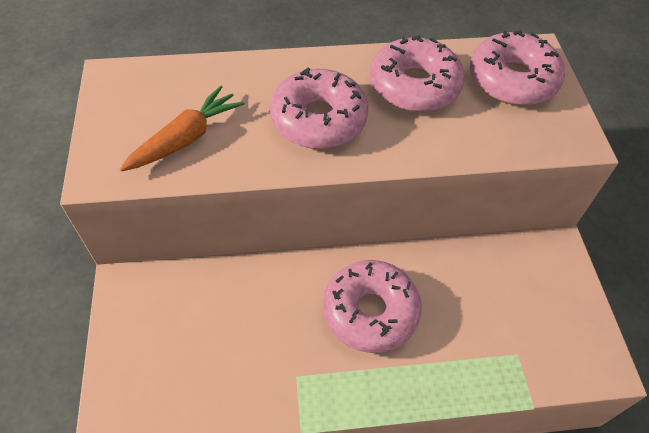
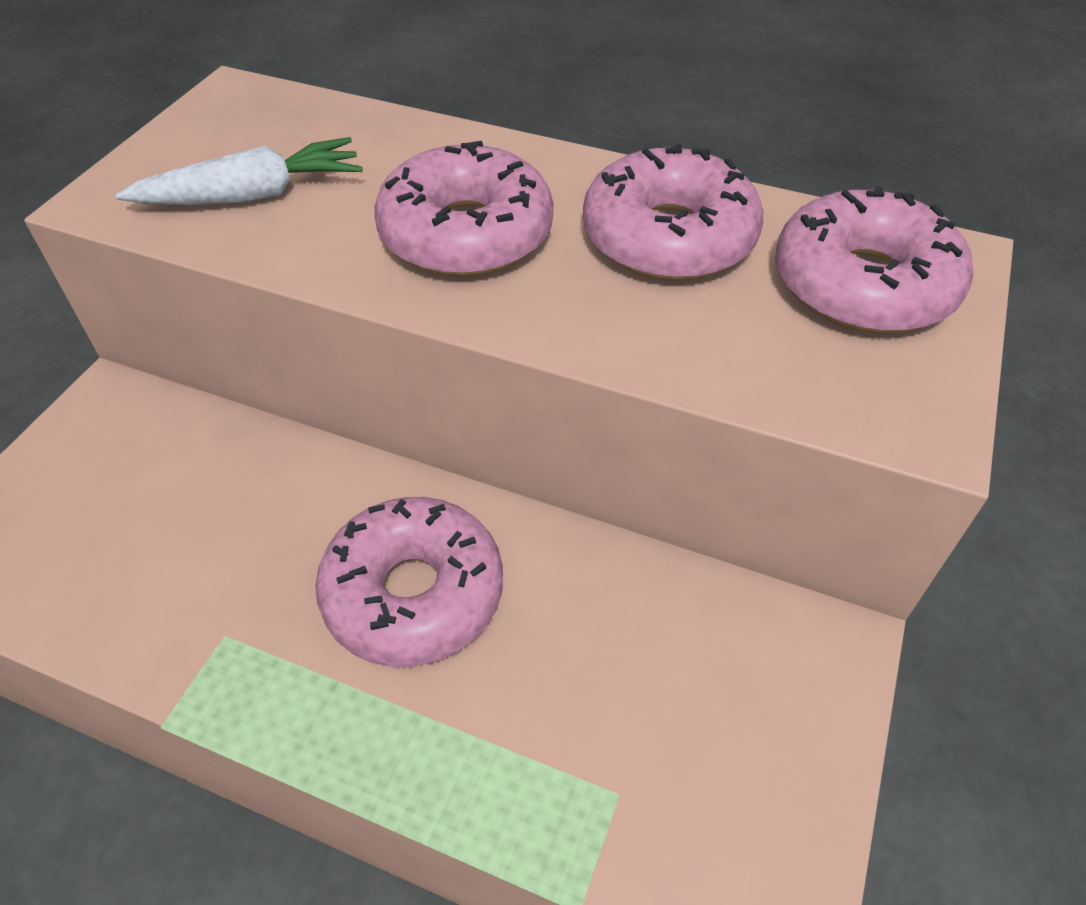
camera: 30 degrees right, 5 degrees down
orange carrot [120,86,244,172] -> white carrot [116,137,363,205]

